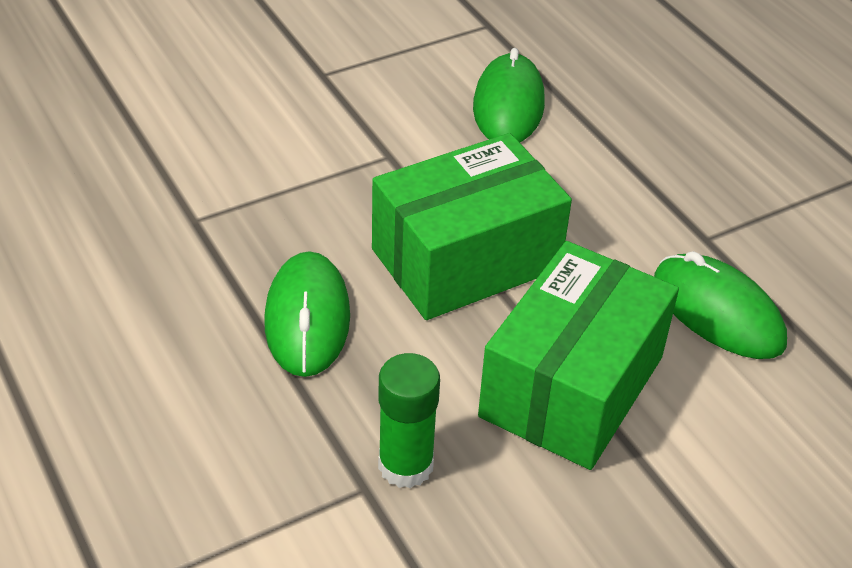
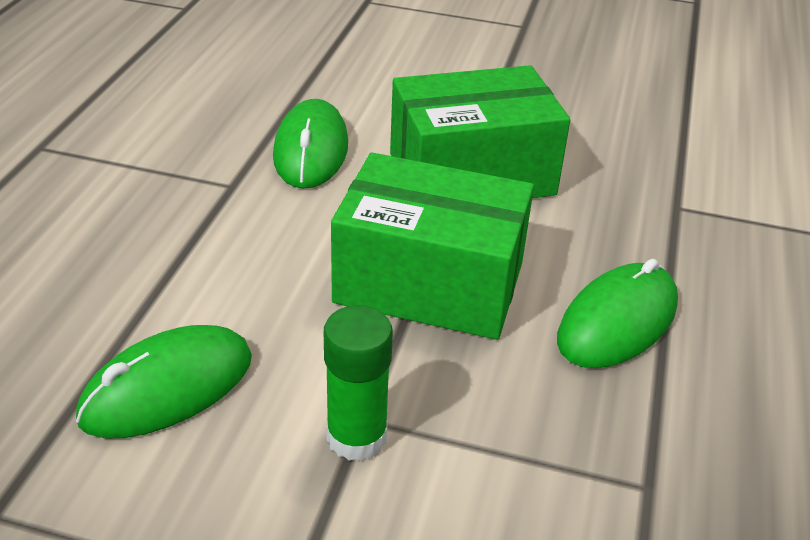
camera: 135 degrees left, 5 degrees down
green glue stick [378,353,440,488] -> green glue stick moved to [324,305,393,461]

